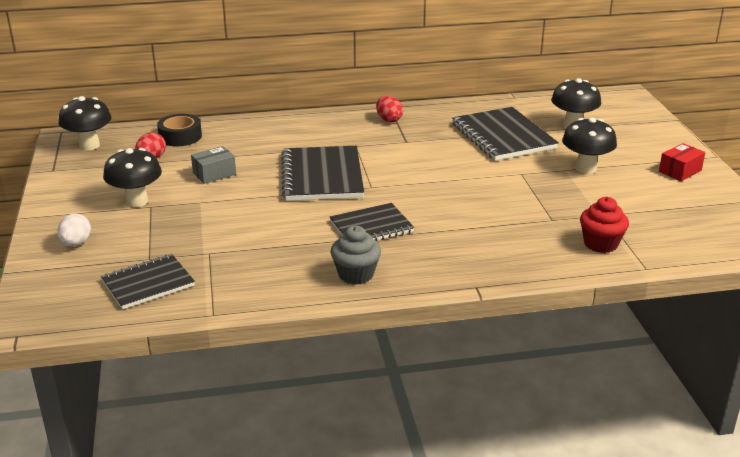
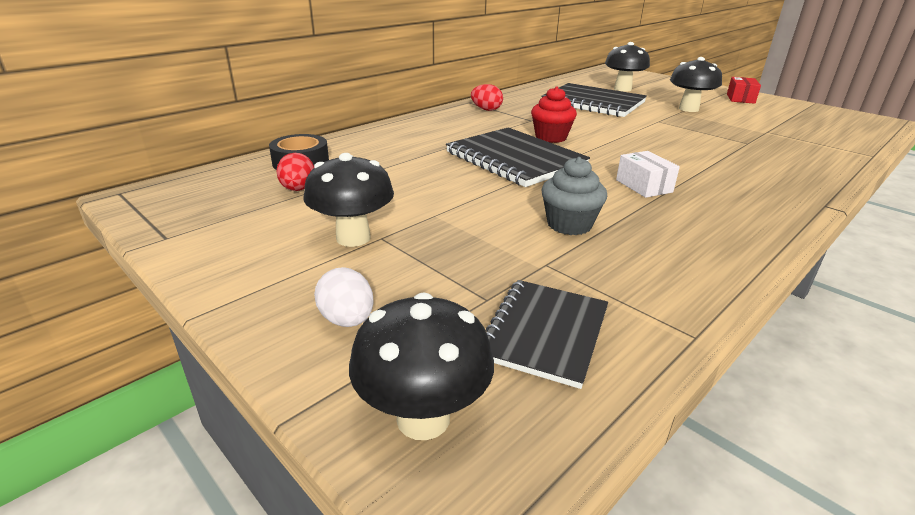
camera: 35 degrees left, 0 degrees up
black mushroom [59,96,111,150] -> black mushroom moved to [349,292,494,440]
grey box [191,146,236,184] -> none
black notebook [330,203,415,241] -> white box [616,151,680,198]
grey cupcake [331,226,381,285] -> grey cupcake moved to [541,157,607,235]
red cupcake [580,197,629,253] -> red cupcake moved to [531,86,577,143]

